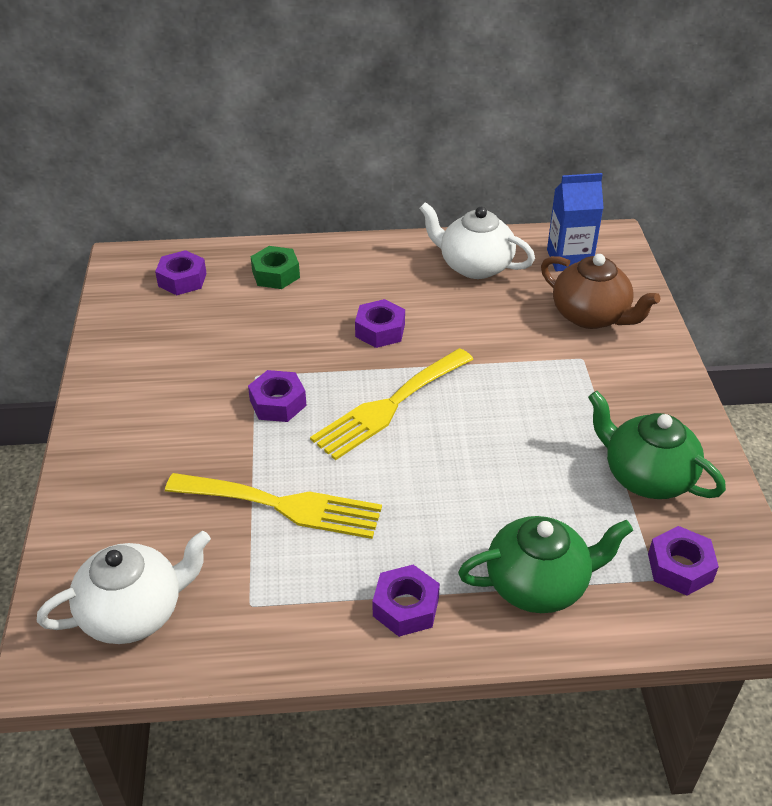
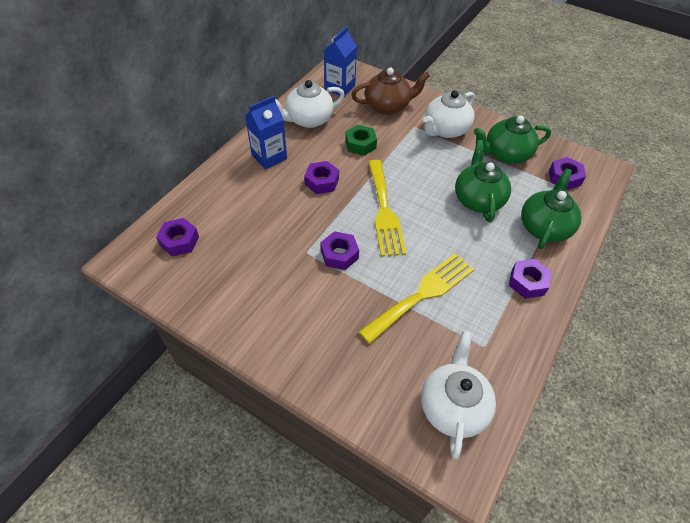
camera: 55 degrees left, 10 degrees up
green nut [251,246,300,289] -> green nut moved to [345,125,377,156]
none -> blue carton [245,96,287,169]
none -> white teapot [423,90,475,138]
none -> green teapot [455,140,511,222]

